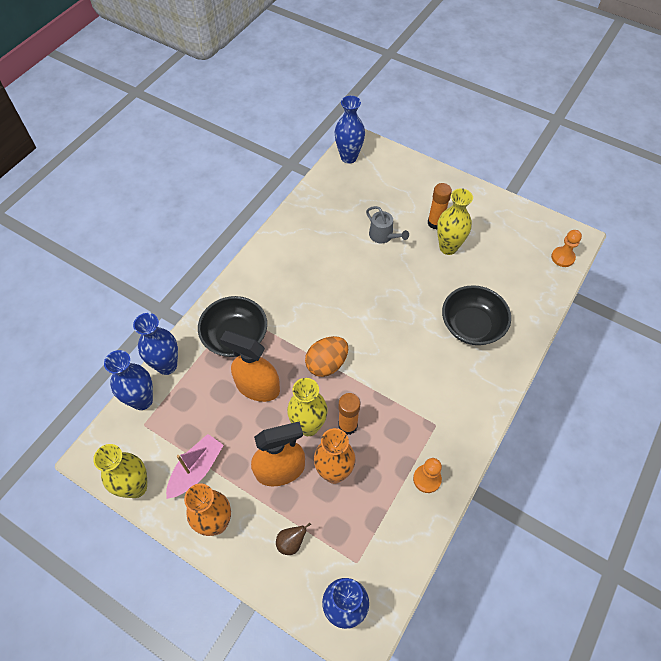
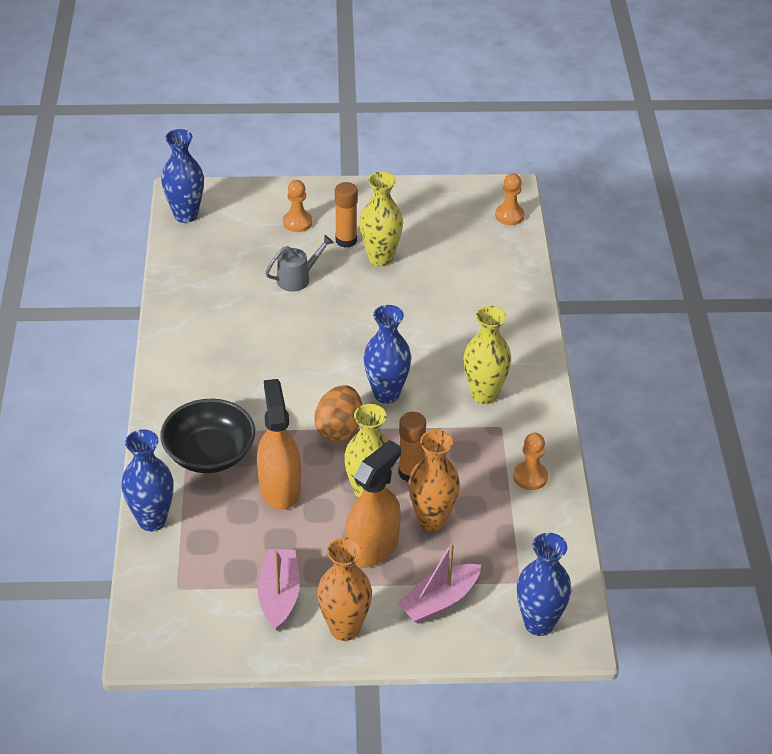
camera: 35 degrees left, 15 degrees down
yellow vase [93,444,147,498] -> yellow vase moved to [464,306,511,404]
blue vase [104,350,153,410] -> blue vase moved to [364,305,412,404]
orange spray bottle [220,331,280,402] -> orange spray bottle turned 90 degrees clockwise [257,379,301,510]
brown pear [276,523,311,555] -> pink boat [397,542,481,624]
grey watering can [366,206,409,243] -> grey watering can turned 45 degrees counterclockwise [265,235,334,292]
black bowl [442,285,511,345] -> none
none -> orange pawn [283,180,312,232]

